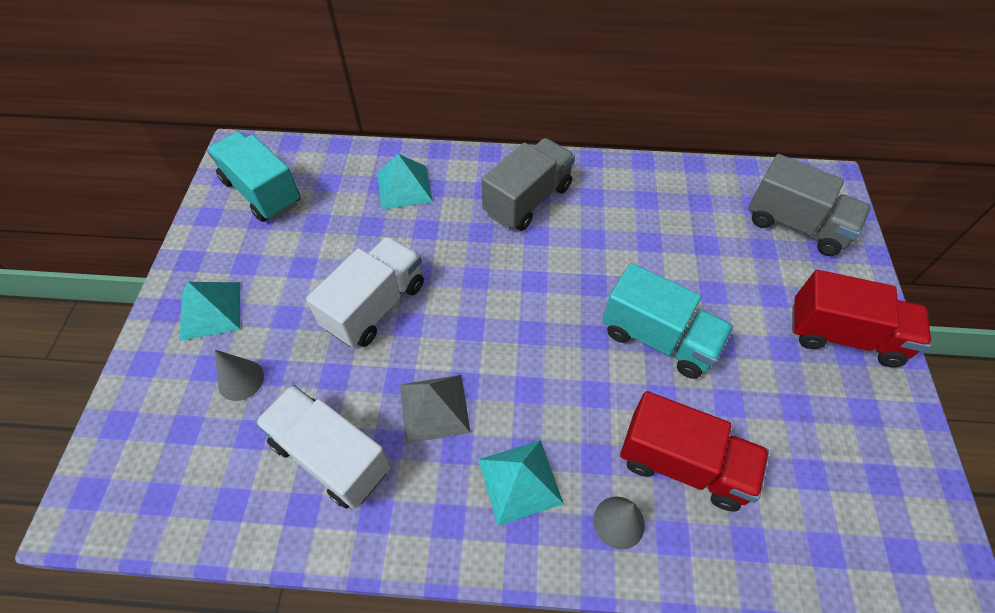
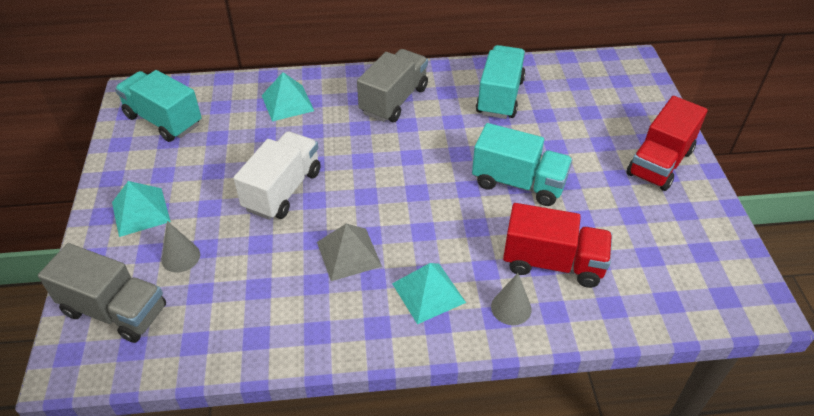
camera: 10 degrees left, 10 degrees down
white truck [255,385,391,509] -> none
grey truck [748,154,871,256] -> grey truck moved to [38,243,166,343]
red truck [792,270,931,367] -> red truck turned 120 degrees clockwise [627,96,708,191]
none -> turquoise truck [476,45,526,119]

